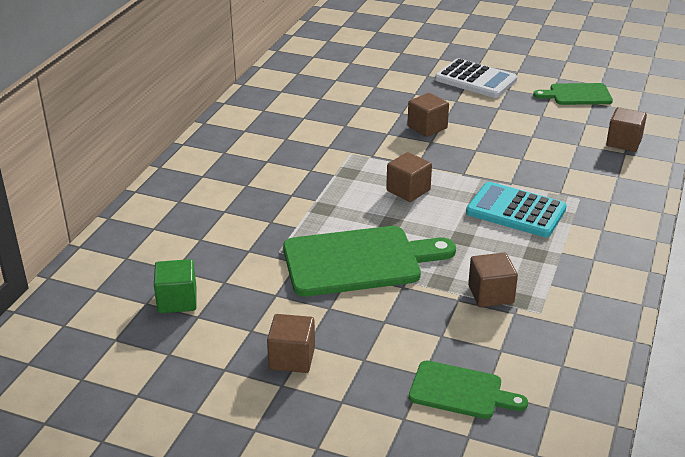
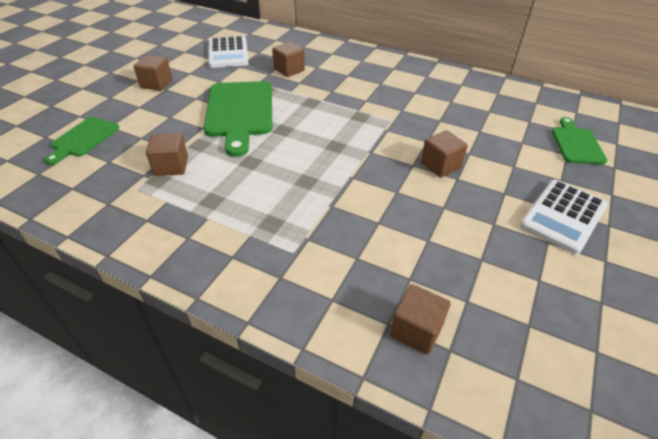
camera: 95 degrees right, 10 degrees up
green cube [154,259,197,313] -> white calculator [208,36,249,68]
brown cube [386,152,432,202] -> brown cube moved to [272,42,305,77]
turquoise calculator [466,182,567,237] -> none
green cutting board [533,83,613,105] -> green cutting board moved to [552,117,607,165]

